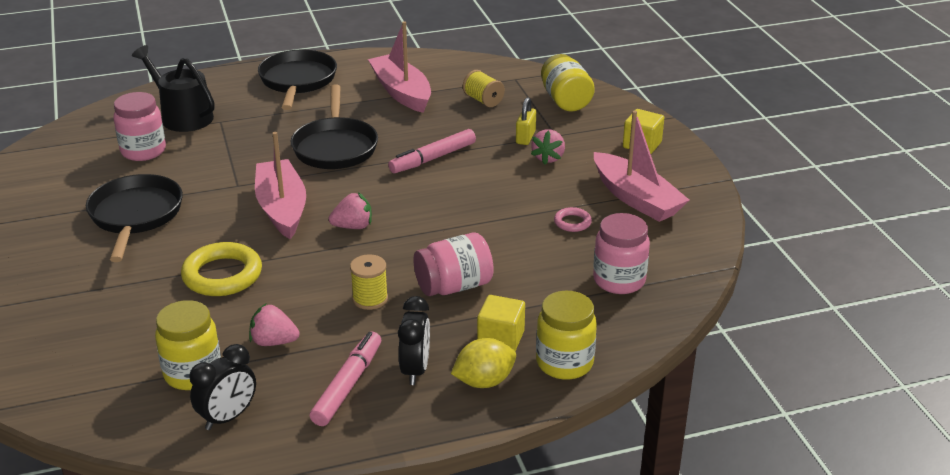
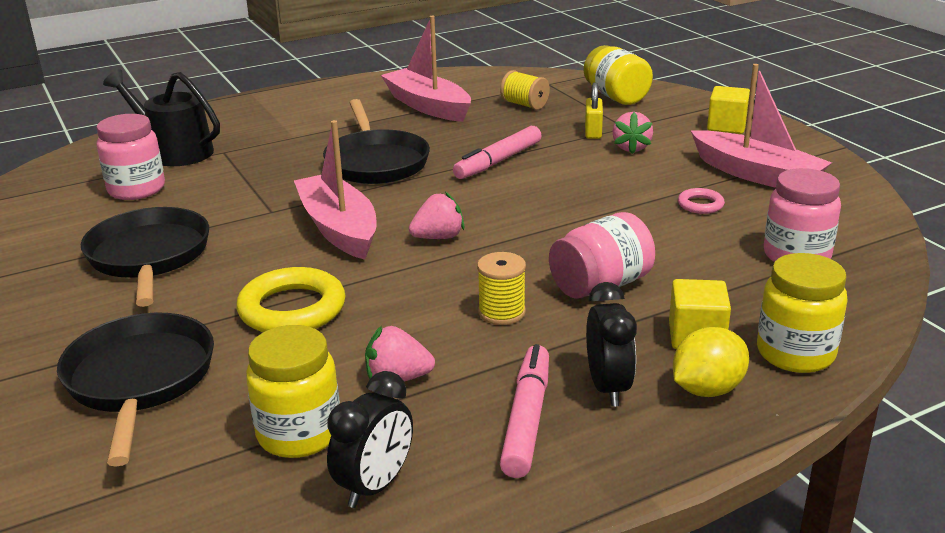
camera: 10 degrees left, 5 degrees down
black pan [258,49,337,110] -> black pan moved to [57,313,214,467]

